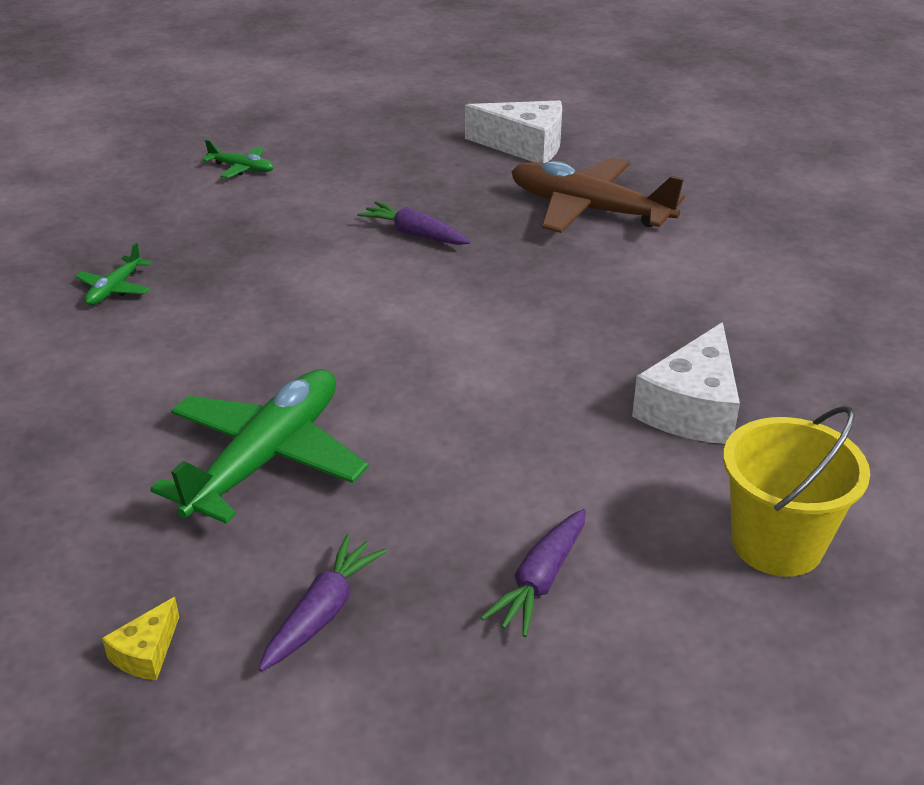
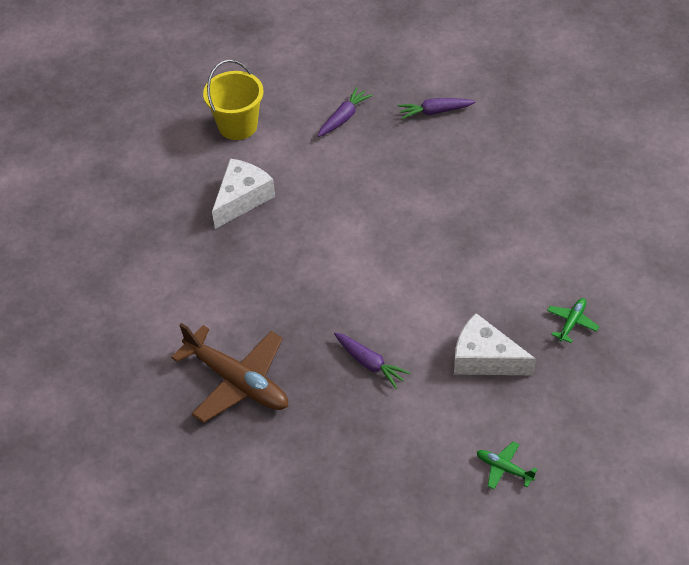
camera: 170 degrees left, 15 degrees up
yellow cheese [102,597,179,680] -> none
green plane [150,369,369,524] -> none
purple carrot [259,534,387,671] -> purple carrot turned 45 degrees clockwise [398,98,475,119]
white cheese [465,100,562,163] -> white cheese moved to [454,313,536,375]

